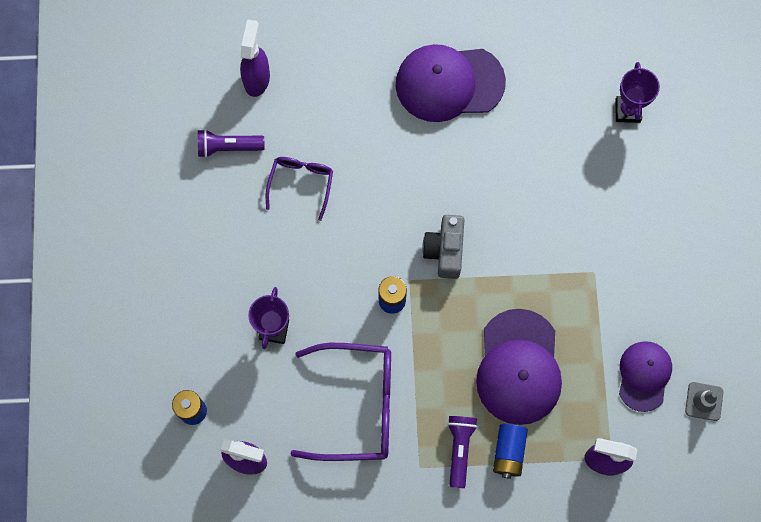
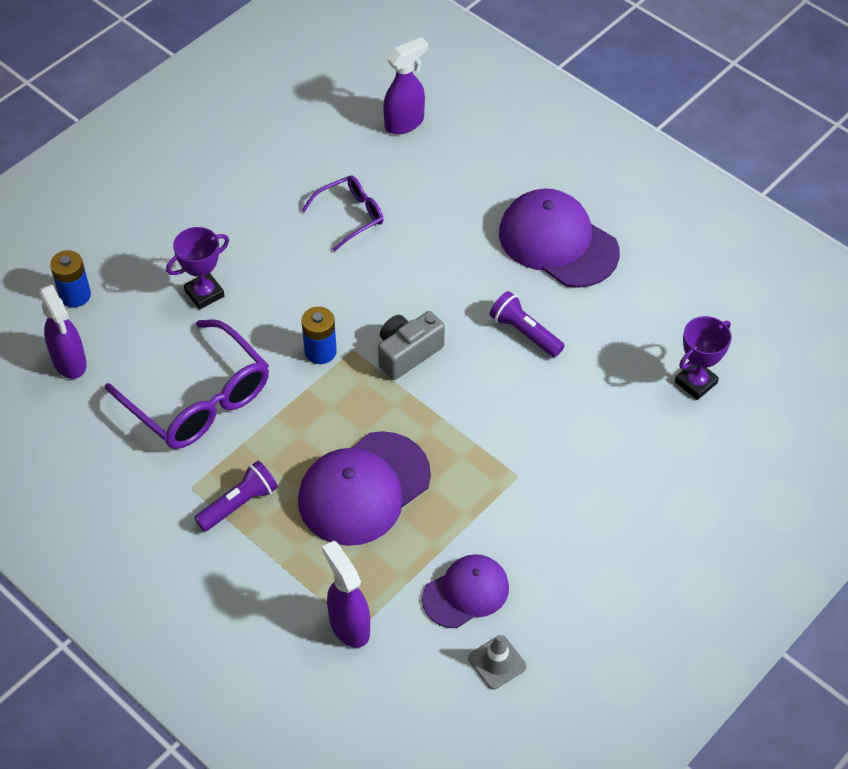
camera: 45 degrees right, 20 degrees down
purple flashlight [198,129,264,158] -> purple flashlight moved to [489,291,565,357]
blue battery [493,424,528,479] -> none

